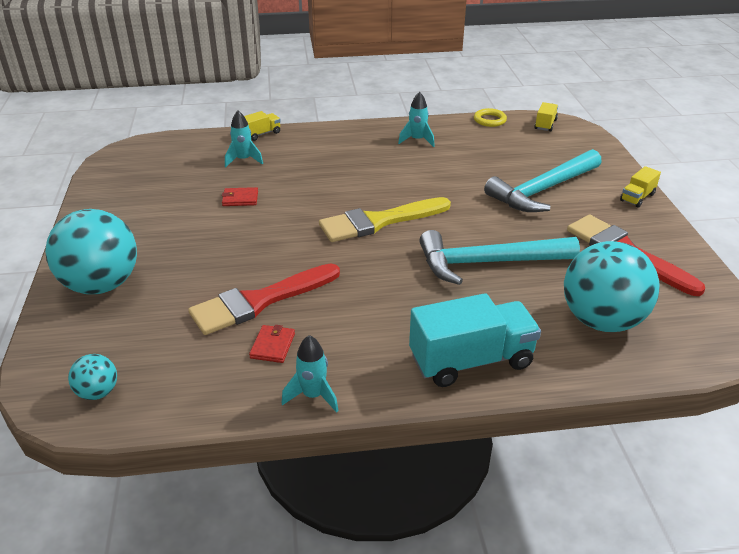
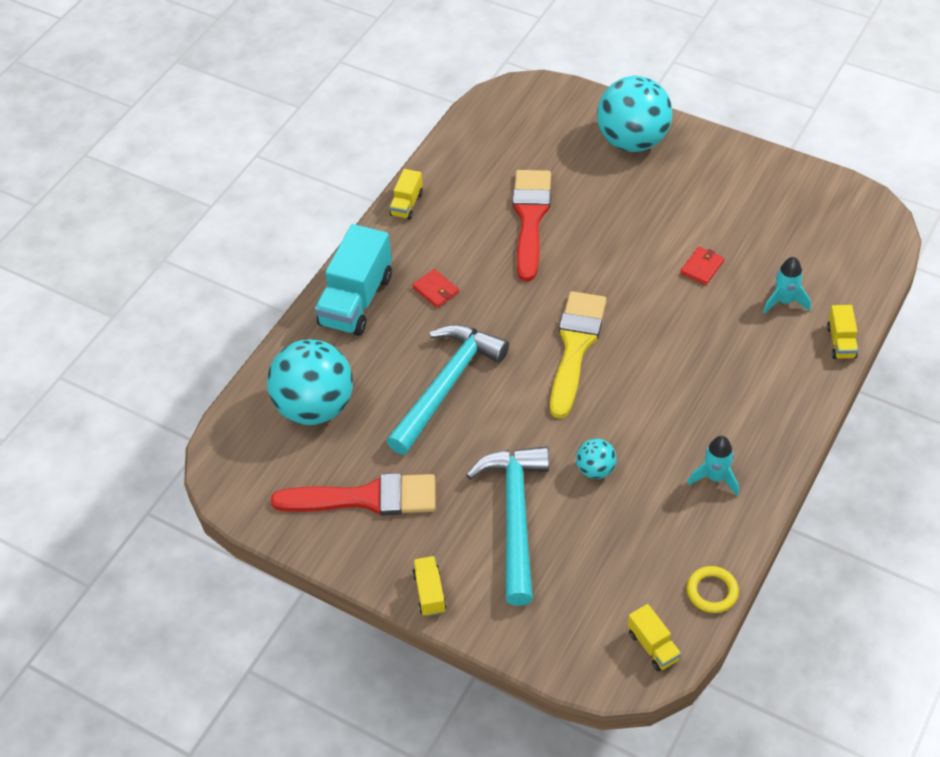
camera: 130 degrees right, 15 degrees up
turquoise ball [68,354,117,400] -> turquoise ball moved to [576,438,617,479]
red wallet [249,325,295,363] -> red wallet moved to [412,269,459,308]
turquoise rocket [282,335,339,413] -> yellow truck [389,169,423,220]

